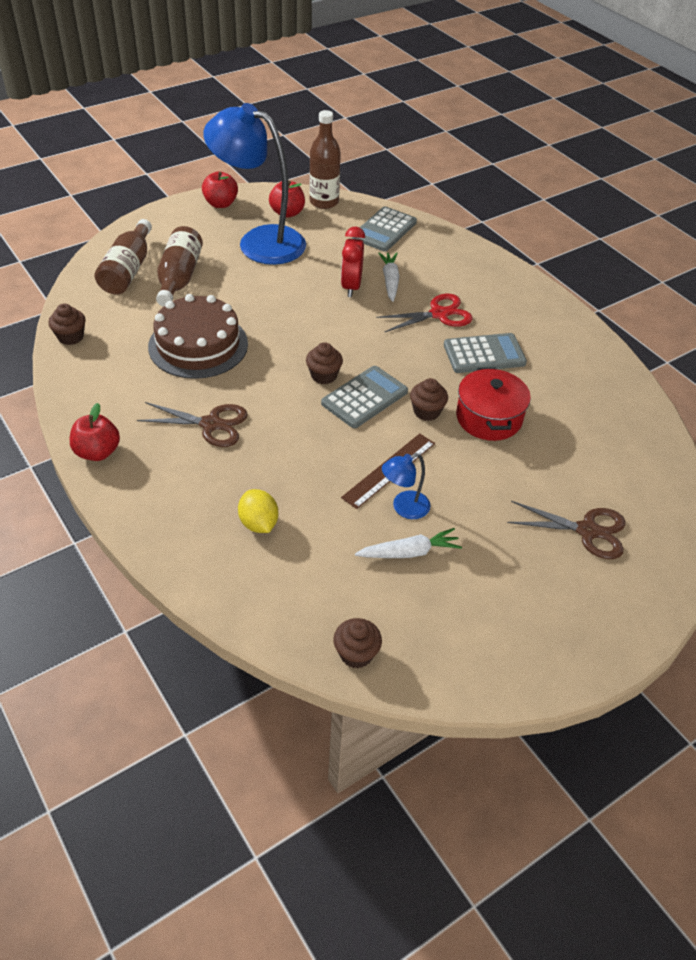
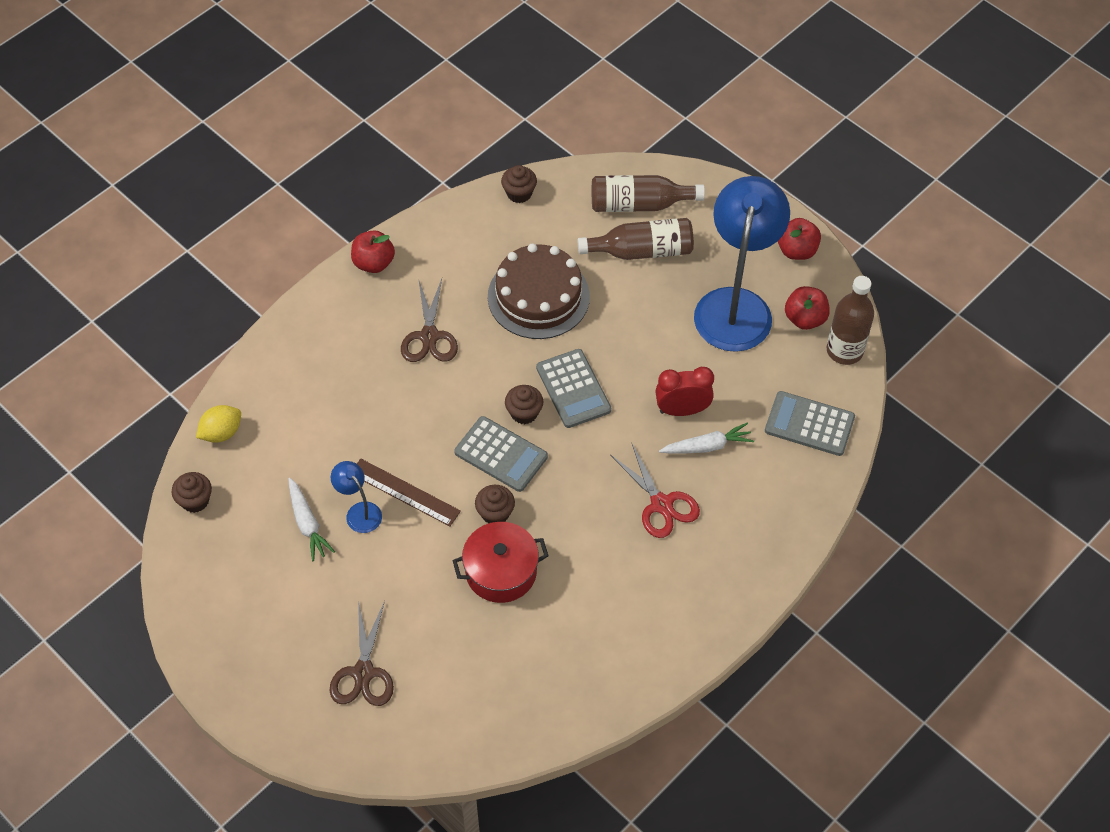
camera: 80 degrees right, 10 degrees up
yellow lemon [238,489,278,533] -> yellow lemon moved to [196,405,241,443]
grey calculator [444,333,527,373] -> grey calculator moved to [536,349,611,428]

